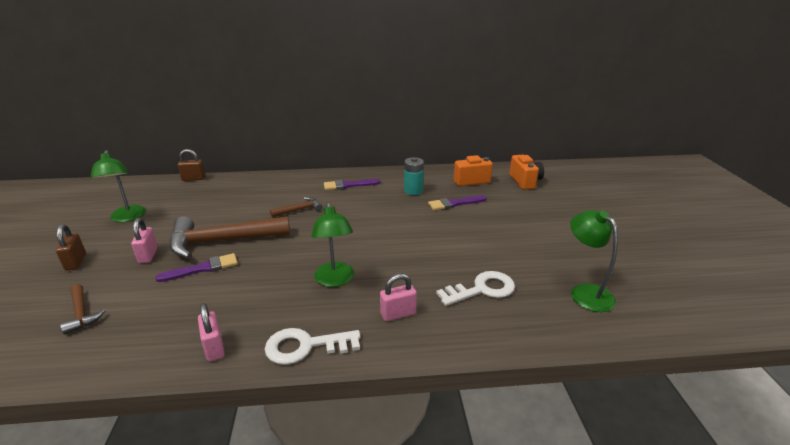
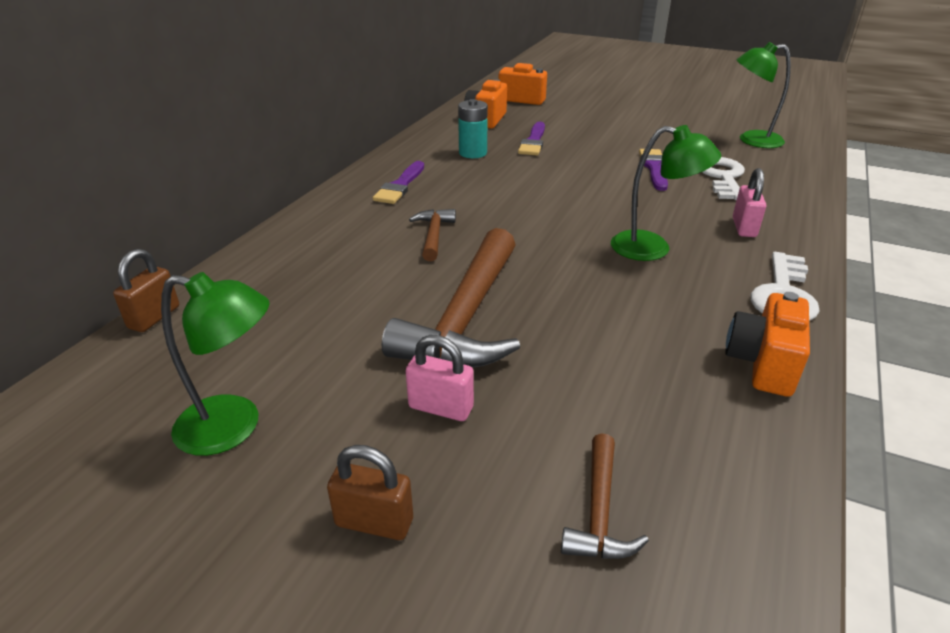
camera: 60 degrees left, 5 degrees up
brown hammer [60,284,106,335] -> brown hammer turned 105 degrees clockwise [561,433,649,559]
purple brush [155,253,238,282] -> purple brush moved to [639,149,668,191]
pink padlock [198,303,225,361] -> orange camera [725,292,810,397]

